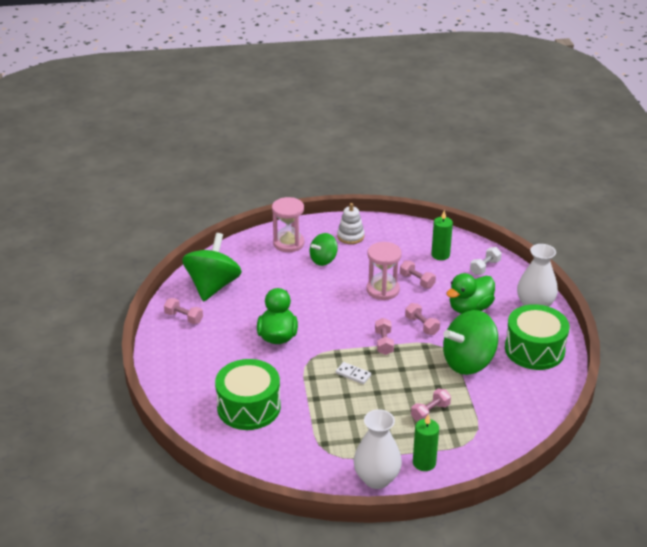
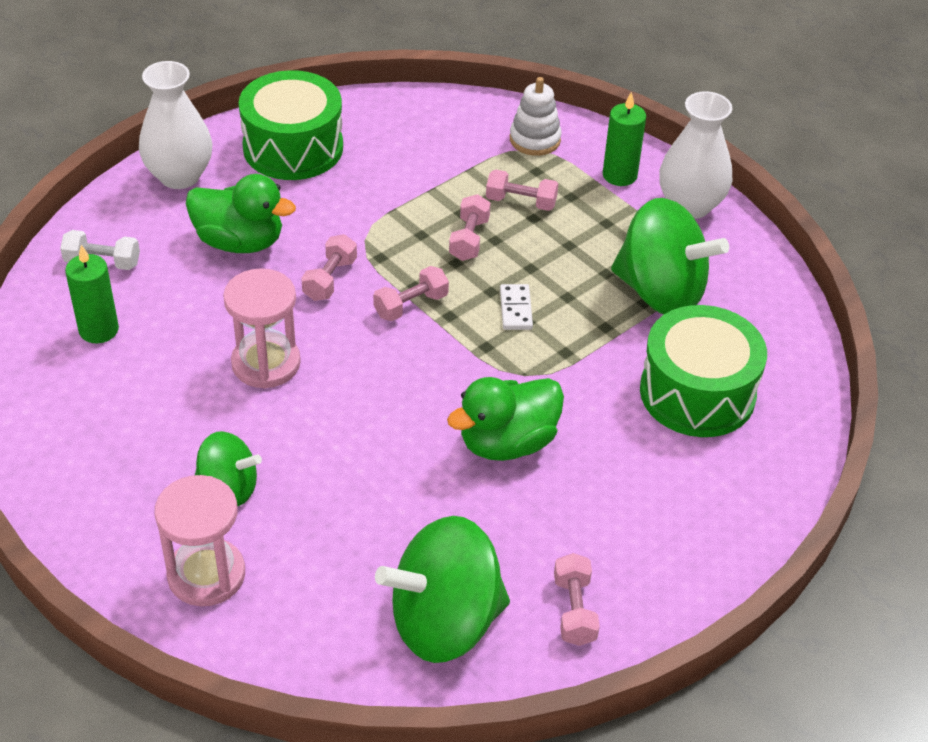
camera: 125 degrees left, 10 degrees up
white stacking toy [337,203,365,244] -> white stacking toy moved to [510,77,562,156]
pink dumbbell [400,261,436,288] -> pink dumbbell moved to [449,194,491,261]
green spinning top [443,310,498,375] -> green spinning top moved to [611,198,729,314]

